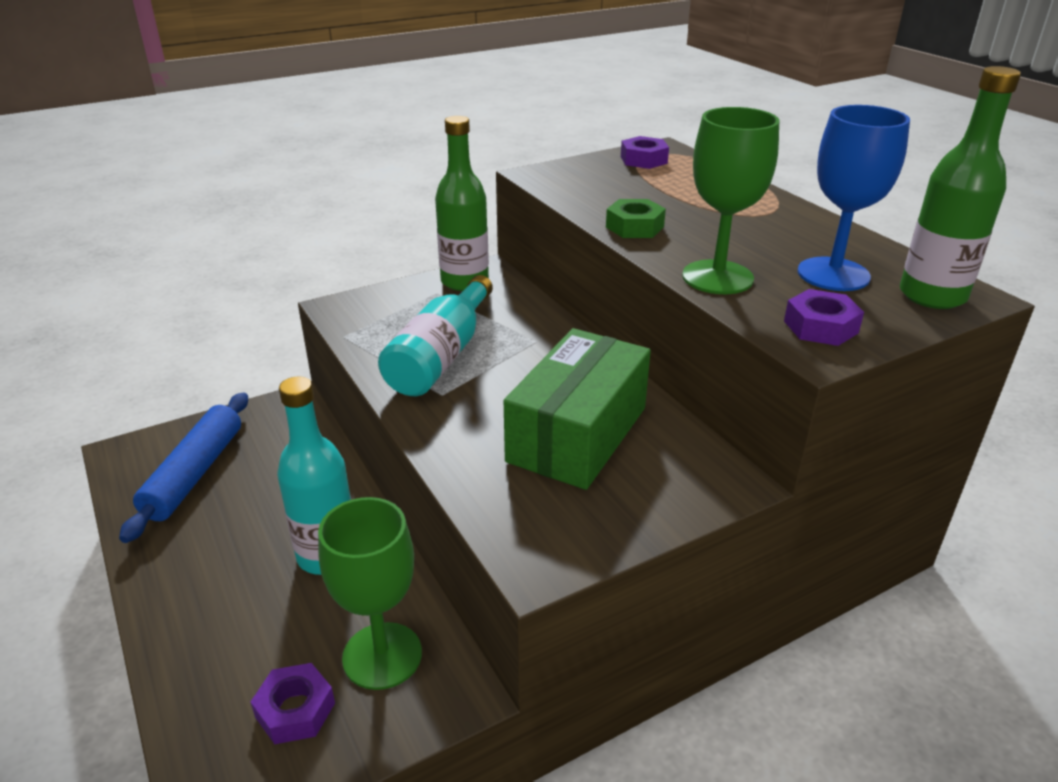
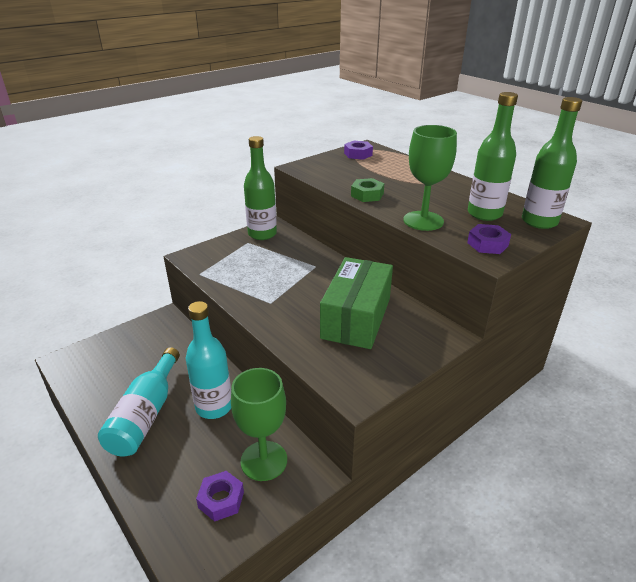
camera: 10 degrees left, 0 degrees up
blue rolling pin [119,392,248,543] -> none
turquoise bottle [378,275,493,396] -> turquoise bottle moved to [98,347,180,456]
blue goblet [798,105,910,291] -> green bottle [468,92,518,221]

